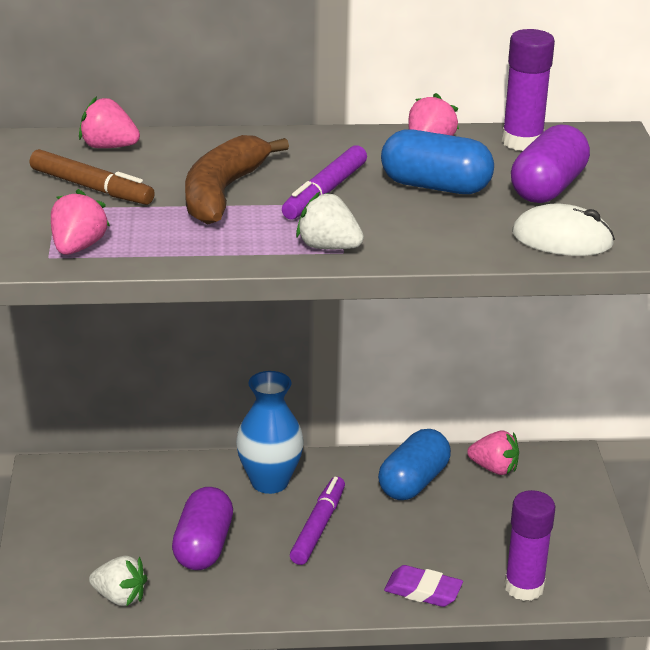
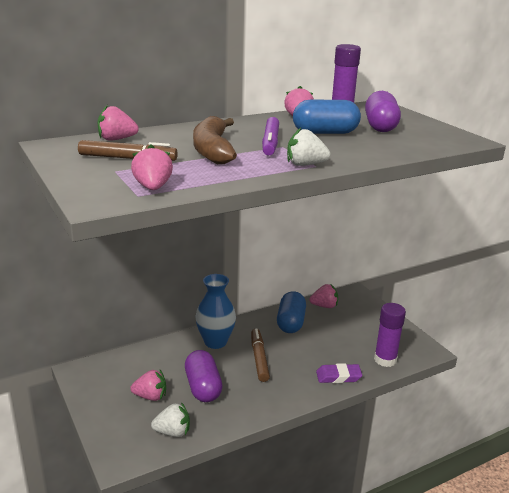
camera: 25 degrees left, 5 degrees down
purple marker [290,477,345,565] -> brown marker [251,329,270,382]
white mouse [512,204,615,256] -> none
none -> pink strawberry [130,370,166,401]

